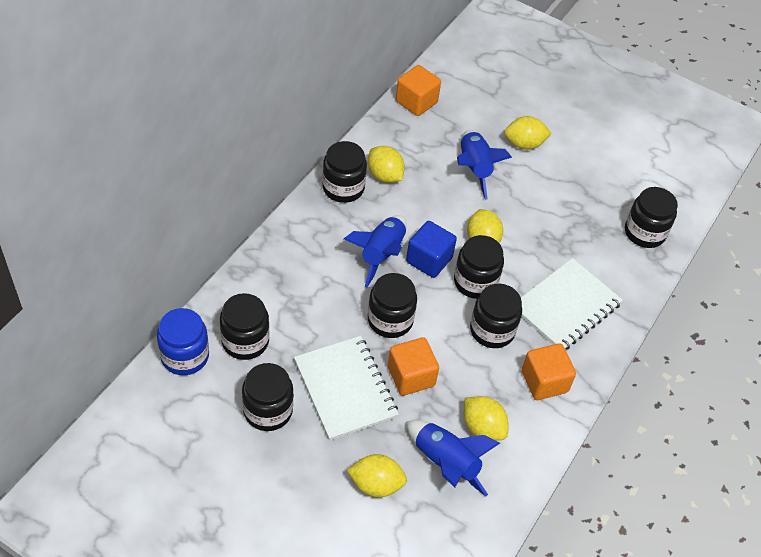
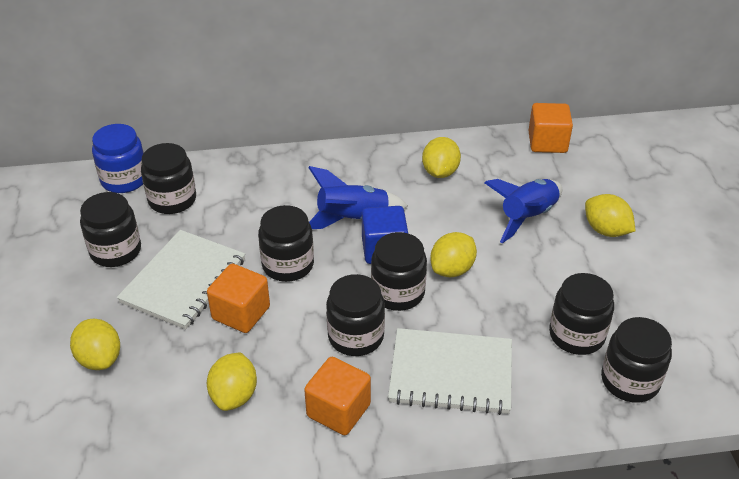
camera: 55 degrees right, 10 degrees down
black jar [322,141,367,203] -> black jar moved to [549,273,614,355]
blue rocket [406,420,500,496] -> none

